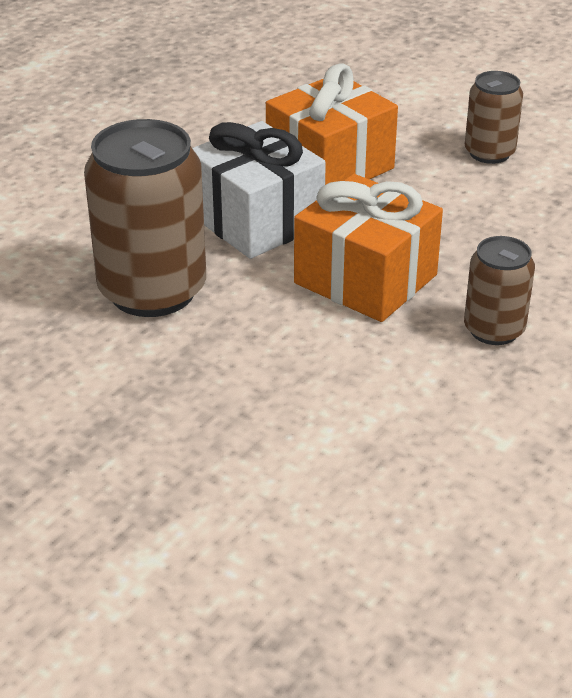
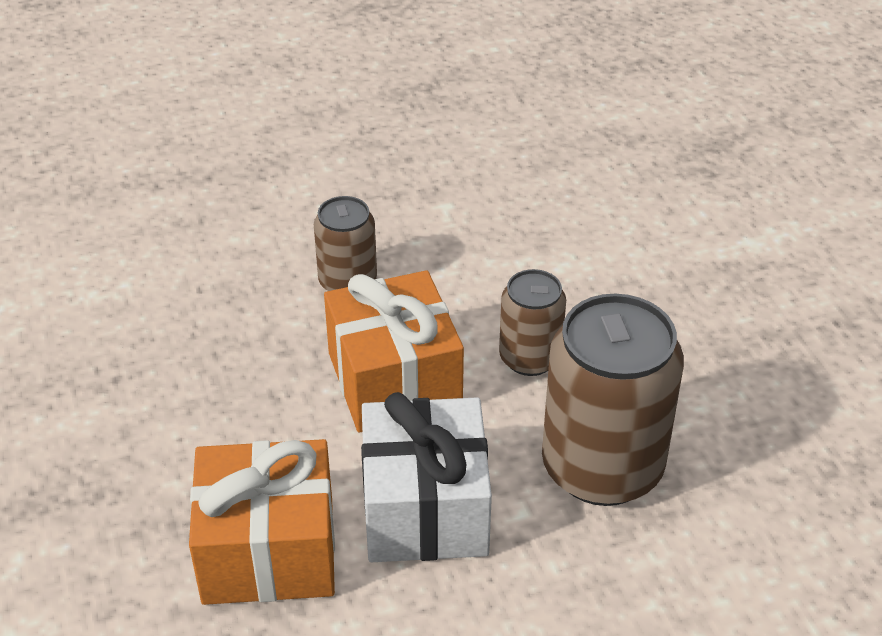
camera: 145 degrees left, 5 degrees up
brown can [465,71,523,164] -> brown can moved to [499,269,566,376]

